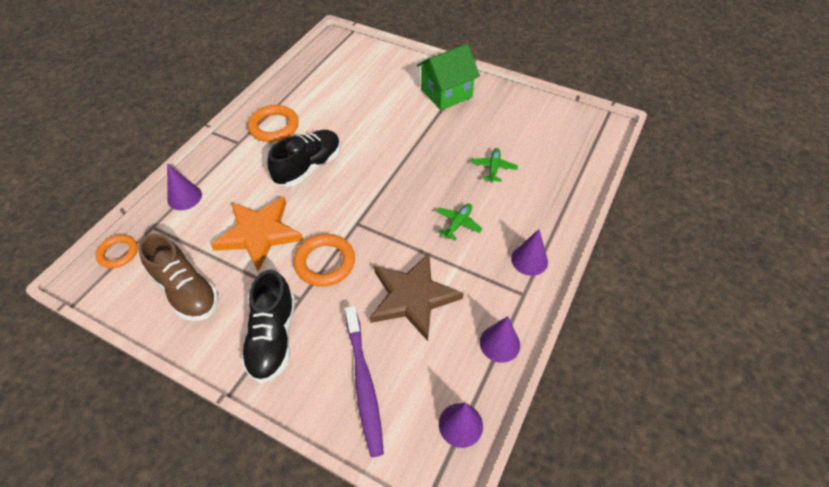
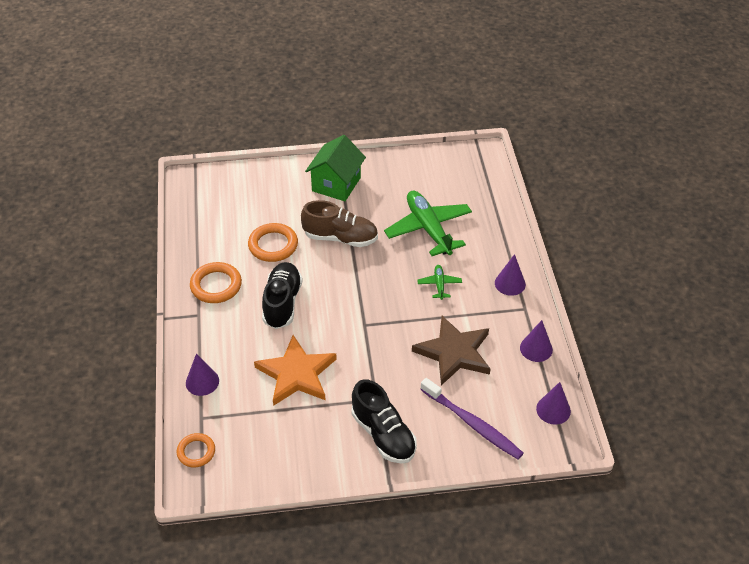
camera: 35 degrees left, 5 degrees down
brown shoe [138,234,218,321] -> brown shoe moved to [301,200,378,247]
orange ring [293,234,355,287] -> orange ring moved to [248,223,298,262]
green plane [471,148,518,183] -> green plane [384,191,472,256], size x2.16

